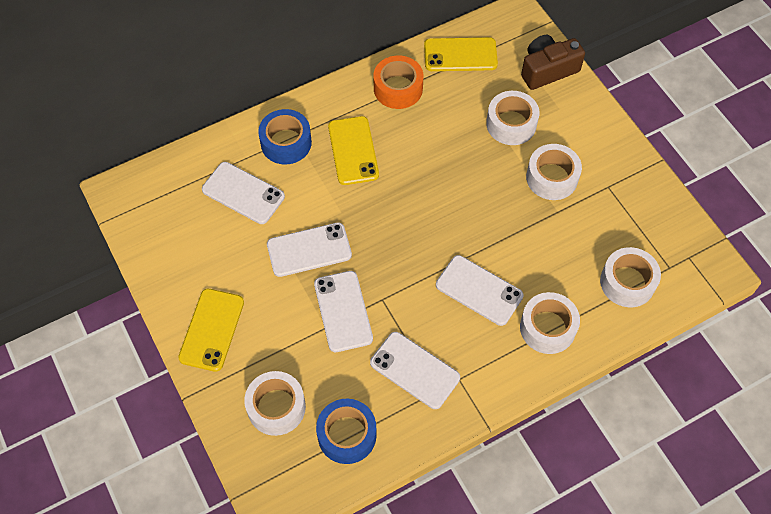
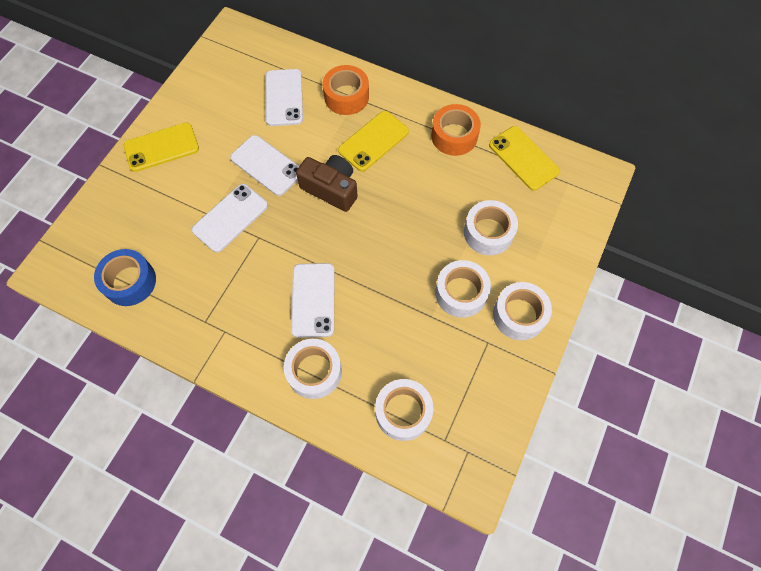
camera: 55 degrees right, 5 degrees up
white tape [244,371,306,436] -> white tape moved to [493,282,552,340]
blue tape [258,109,312,164] -> orange tape [322,65,369,115]
white phone [370,332,460,409] -> none
brown camera [521,35,585,90] -> brown camera moved to [296,155,358,212]

